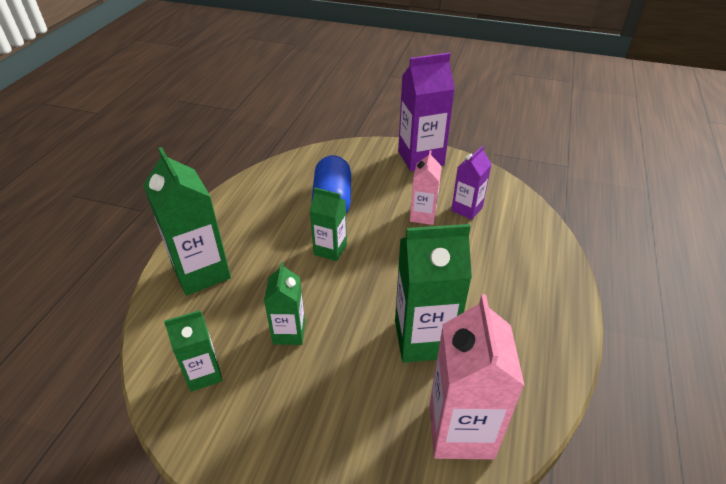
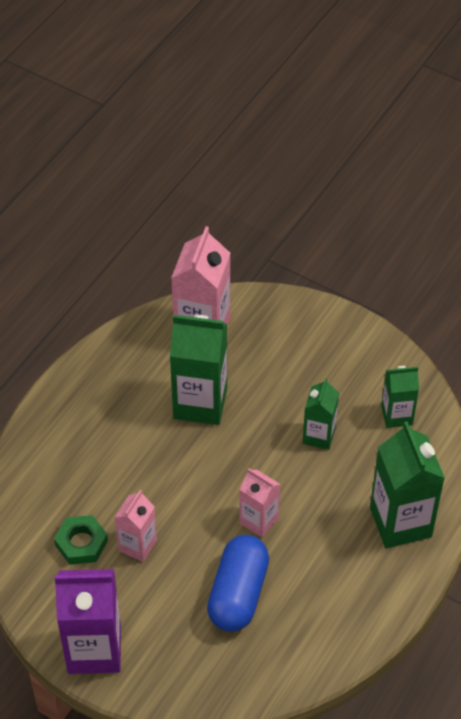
camera: 165 degrees left, 10 degrees up
green carton [310,188,347,261] -> pink carton [239,468,280,538]
purple carton [451,145,492,220] -> green nut [54,515,108,565]

